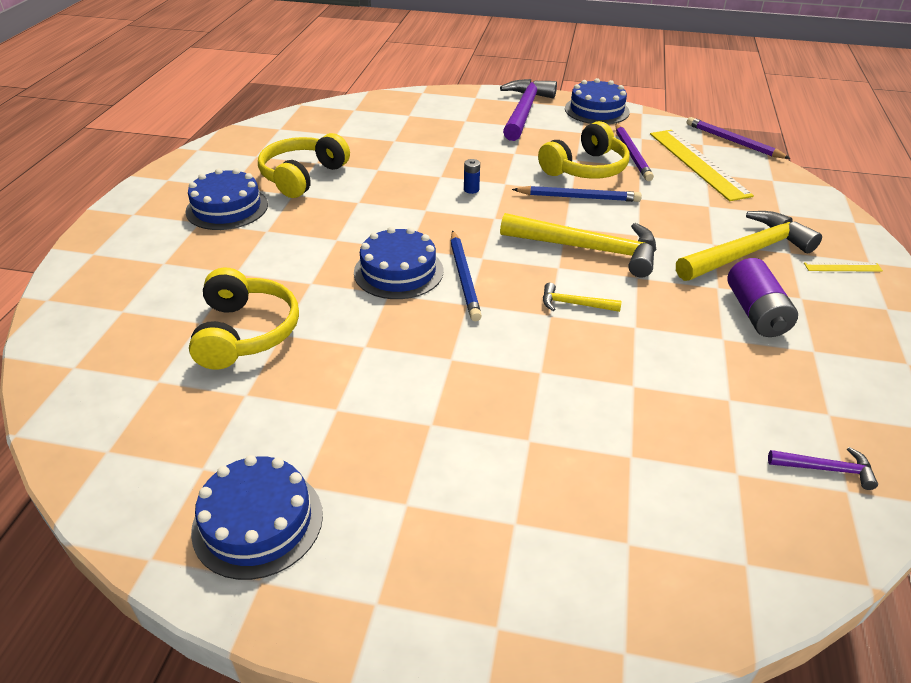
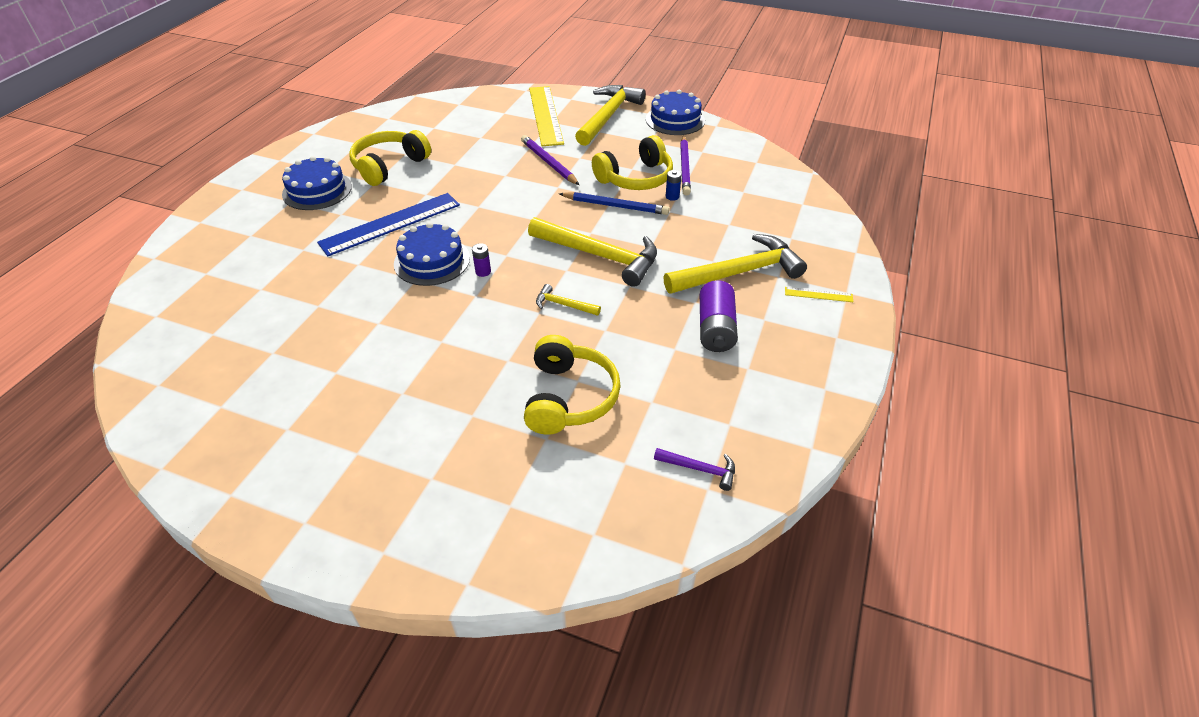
camera: 10 degrees right, 5 degrees up
yellow headphones [189,267,299,370] -> yellow headphones moved to [524,335,621,435]
blue cake [191,455,323,580] -> none
blue pencil [451,230,482,321] -> purple battery [472,243,491,277]
blue battery [464,159,480,194] -> blue battery moved to [666,170,682,201]
purple hammer [500,79,557,141] -> yellow hammer [575,85,646,146]
yellow ruler [650,130,754,201] -> yellow ruler moved to [529,86,564,146]
purple pencil [687,117,790,159] -> purple pencil moved to [521,135,579,185]
none -> blue ruler [317,193,460,256]

